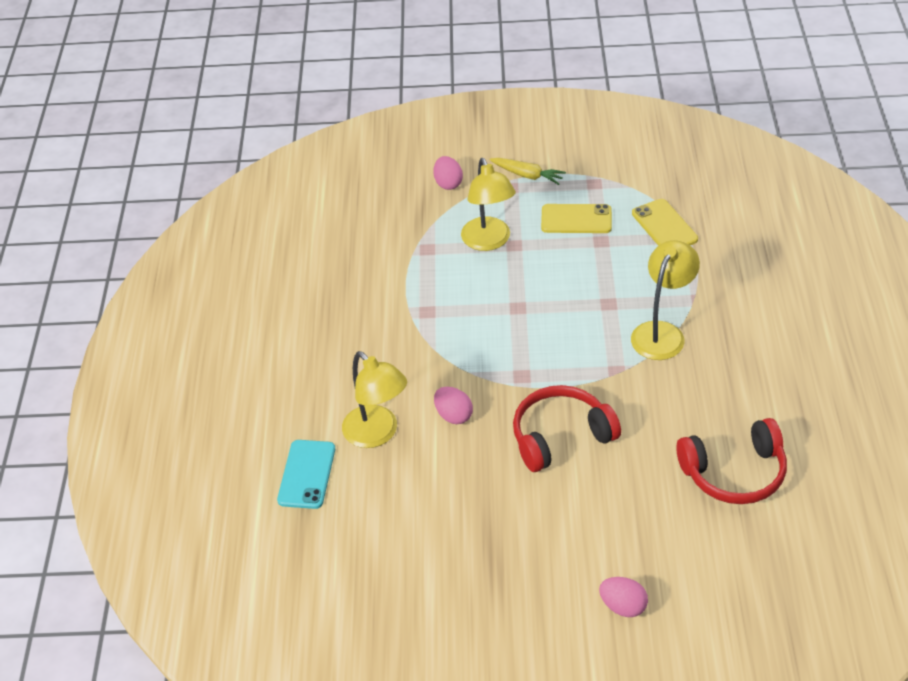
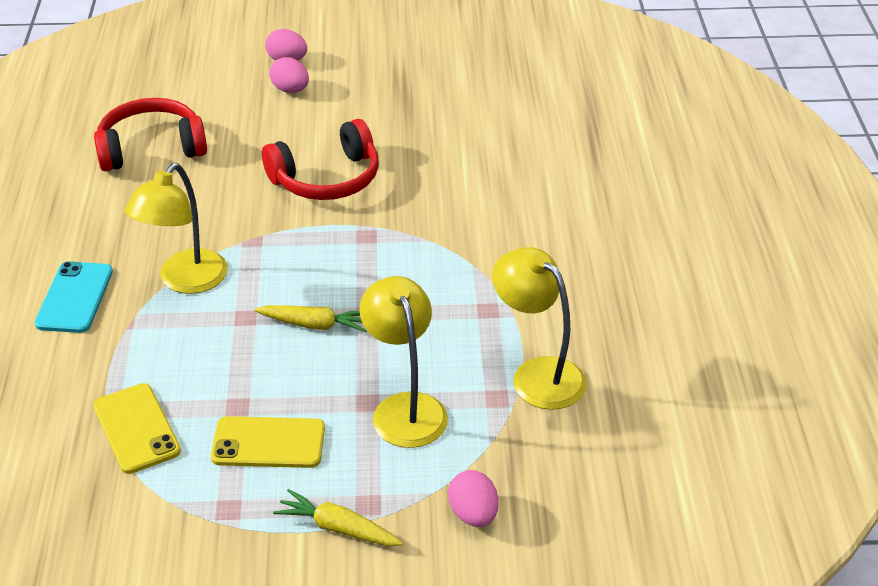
camera: 175 degrees right, 5 degrees down
turquoise phone [277,440,335,509] -> turquoise phone moved to [35,261,113,333]
yellow lamp [342,351,407,448] -> yellow lamp moved to [492,247,587,410]
pink egg [434,387,473,424] -> pink egg moved to [269,57,309,93]
none -> yellow carrot [254,305,367,332]

